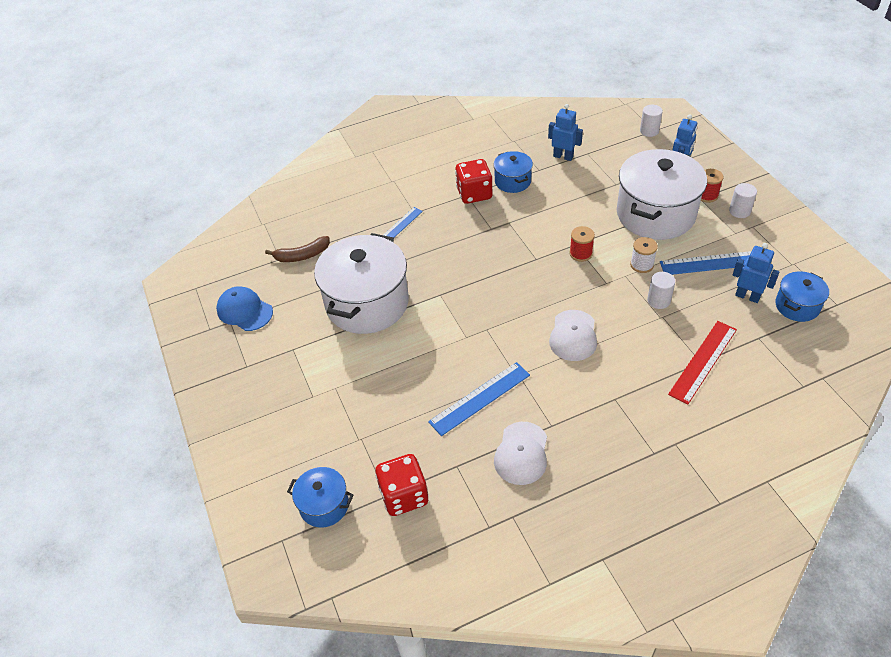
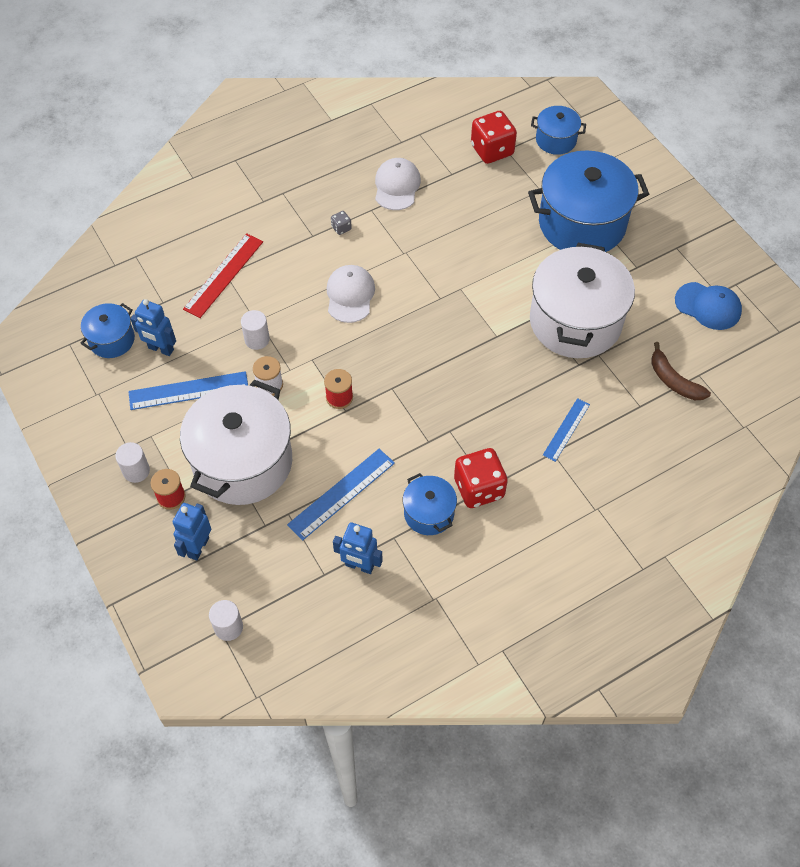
camera: 170 degrees right, 10 degrees up
brown banana [265,236,330,262] -> brown banana turned 105 degrees counterclockwise [651,342,711,400]
blue ruler [428,362,530,436] -> blue ruler moved to [287,449,395,540]
none -> grey dice [331,211,352,235]
none -> blue pot [528,150,649,252]

